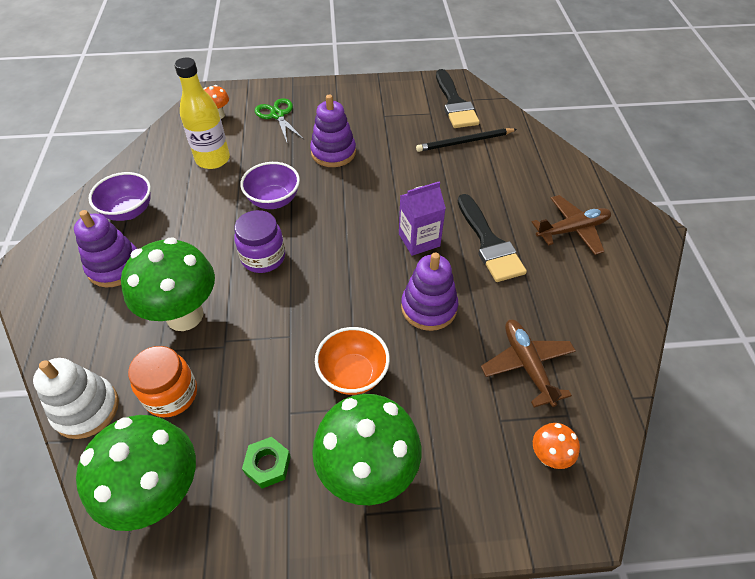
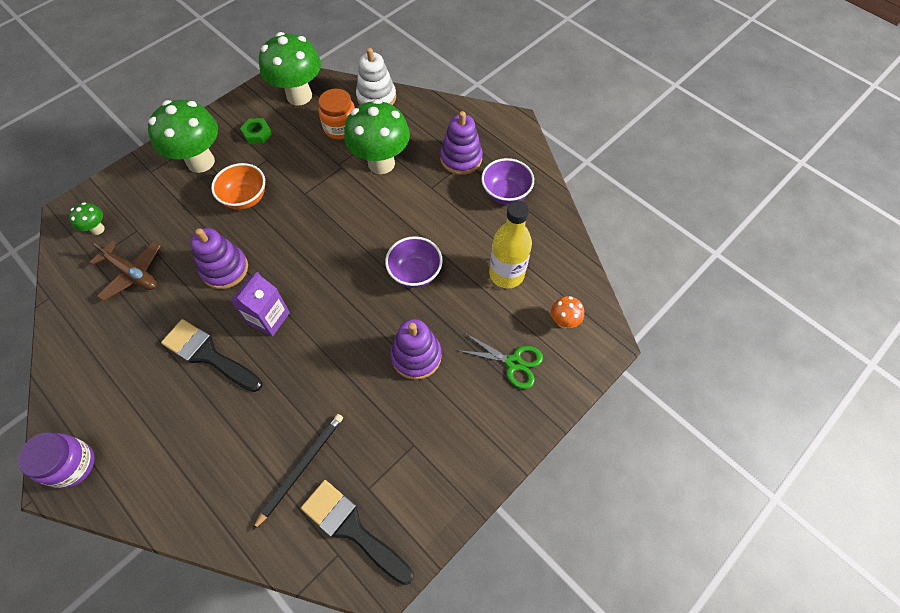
camera: 140 degrees right, 10 degrees up
purple jar [234,210,285,273] -> purple jar moved to [18,432,95,488]
brown plane [532,195,611,255] -> none
orange mushroom [533,423,580,469] -> green mushroom [69,202,105,235]

